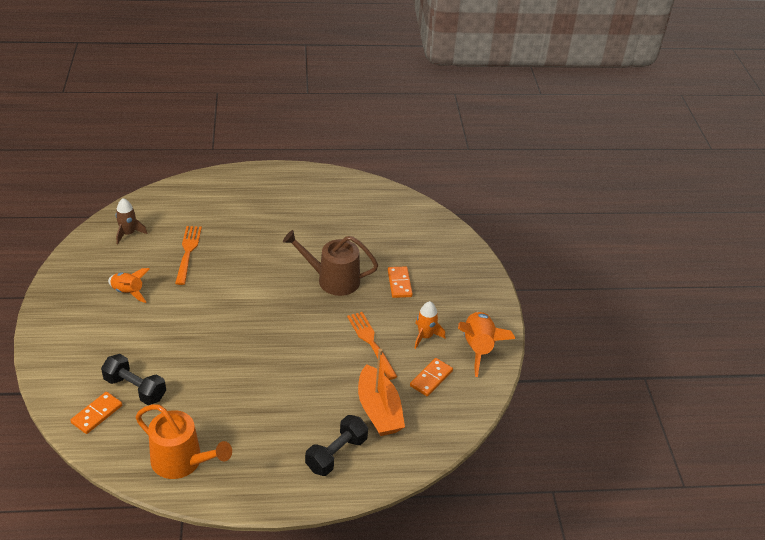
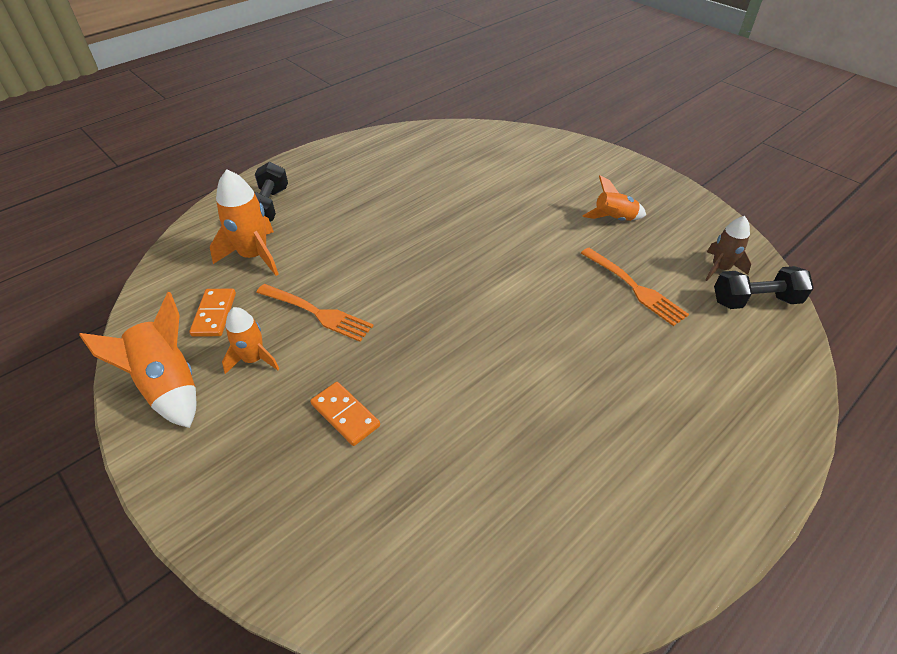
camera: 145 degrees right, 5 degrees up
orange domino [70,392,122,434] -> none
black dumbbell [101,354,166,405] -> black dumbbell moved to [714,266,814,309]
orange watering can [136,404,232,479] -> none
brown watering can [283,230,378,296] -> none
orange boat [358,349,405,436] -> orange rocket [210,169,279,276]

